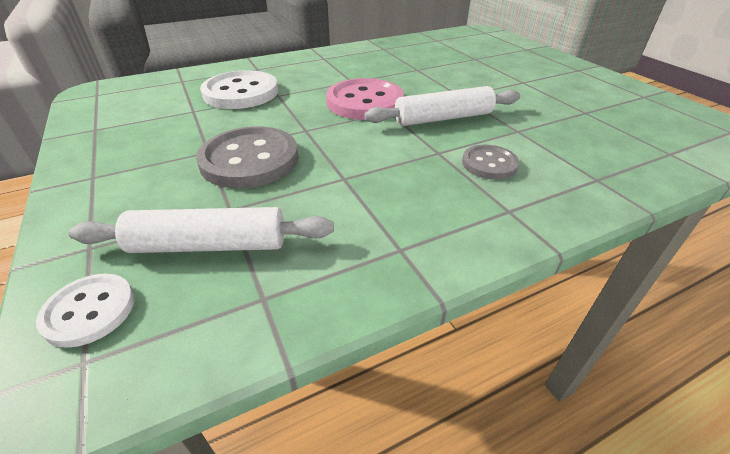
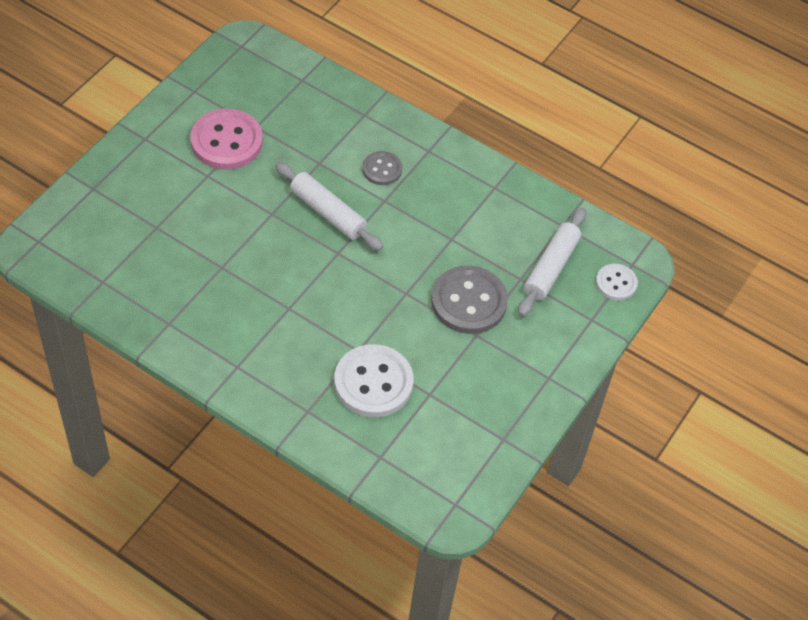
camera: 125 degrees left, 15 degrees up
white rolling pin [68,207,334,253] -> white rolling pin turned 60 degrees clockwise [518,208,586,317]
pink button [326,78,404,120] -> pink button moved to [190,109,263,170]

